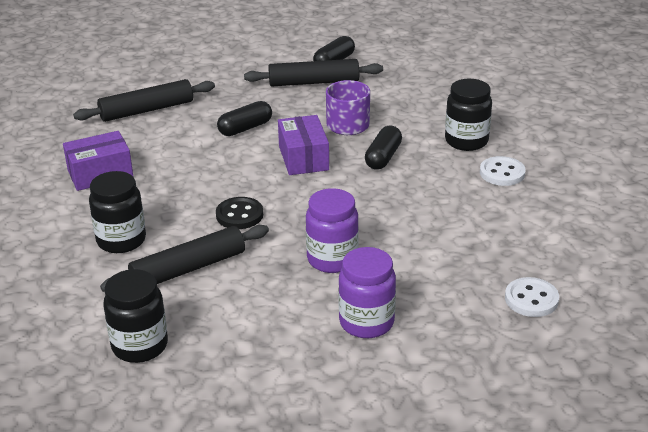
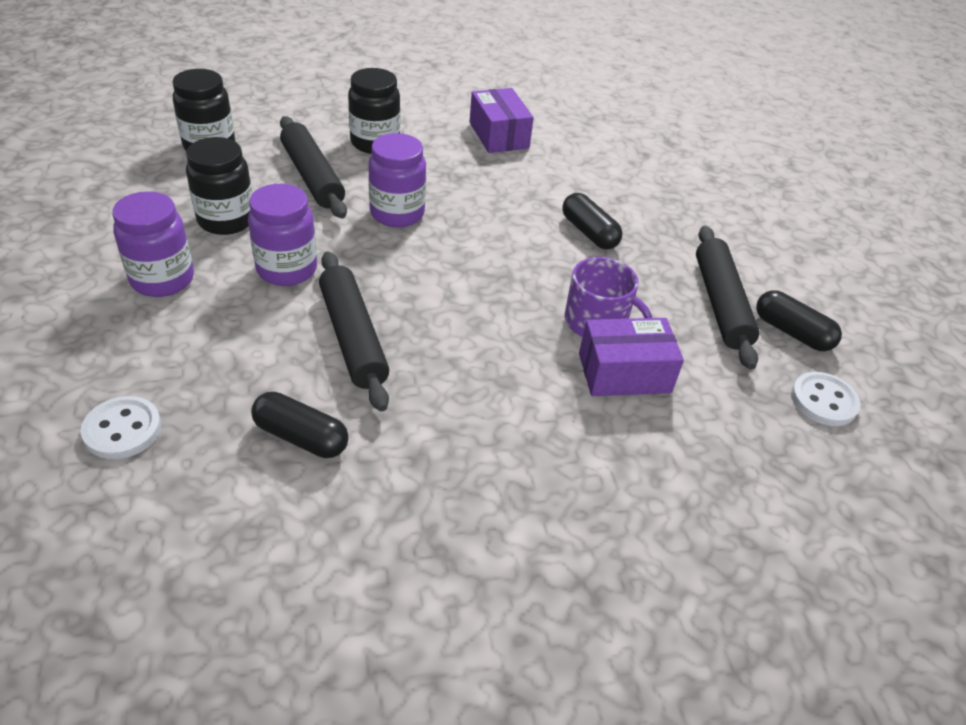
camera: 90 degrees right, 10 degrees up
black rolling pin [73,79,215,122] -> black rolling pin moved to [319,252,389,411]
black button [216,197,263,229] -> purple jar [368,133,426,227]
purple box [278,115,329,175] -> purple box moved to [579,318,684,396]
black capsule [365,126,402,170] -> black capsule moved to [251,392,349,458]
black jar [445,79,492,151] -> black jar moved to [186,137,253,235]
white button [480,156,525,186] -> white button moved to [791,372,861,426]

